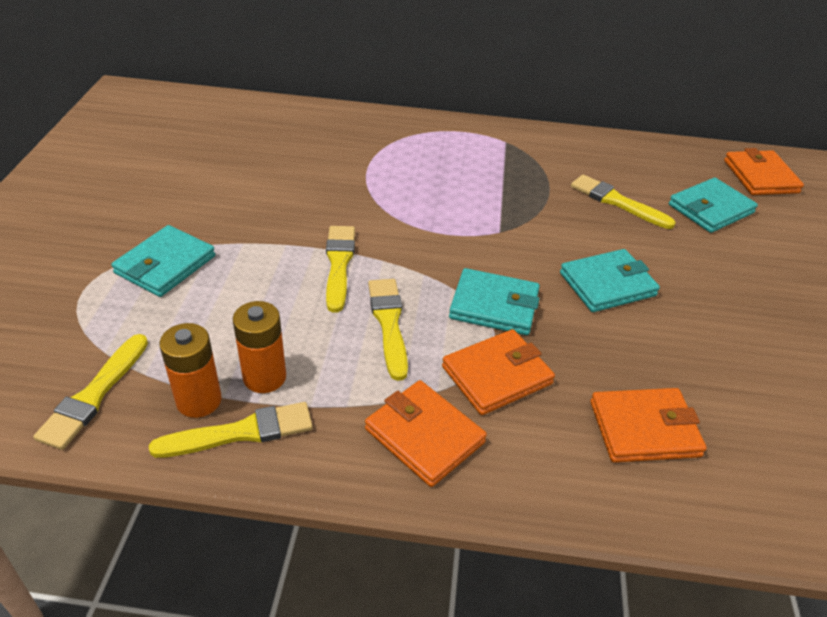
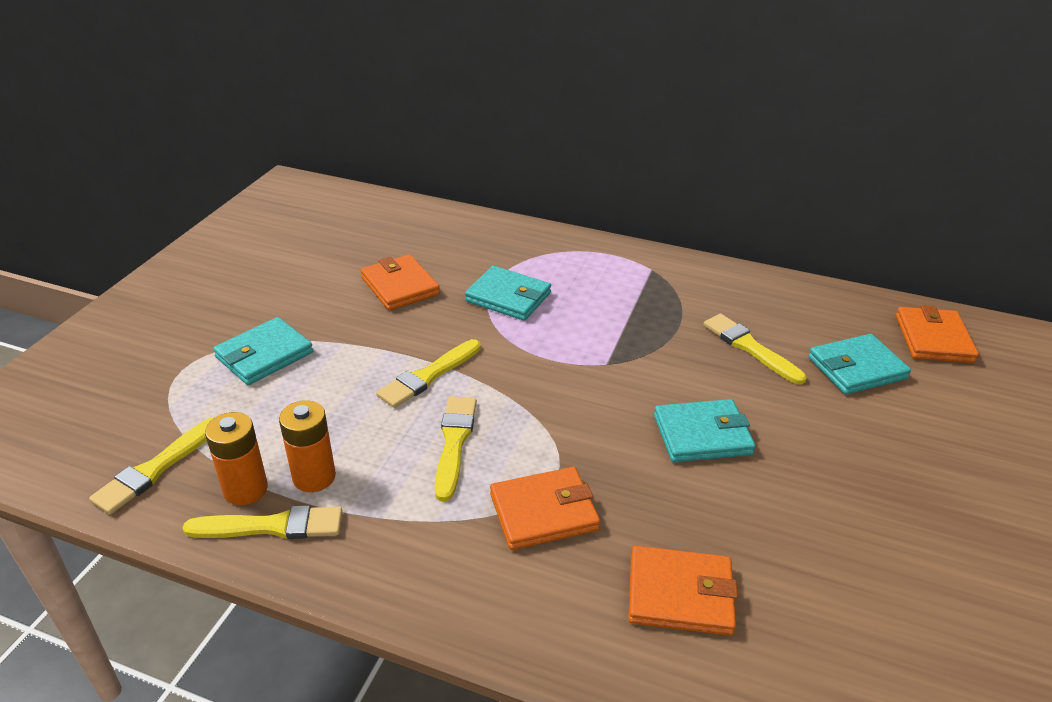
camera: 15 degrees right, 5 degrees down
yellow brush [326,226,355,313] -> yellow brush turned 150 degrees counterclockwise [376,339,481,408]
orange wallet [365,380,487,487] -> orange wallet moved to [361,254,440,310]
turquoise wallet [449,268,540,335] -> turquoise wallet moved to [465,266,551,321]

